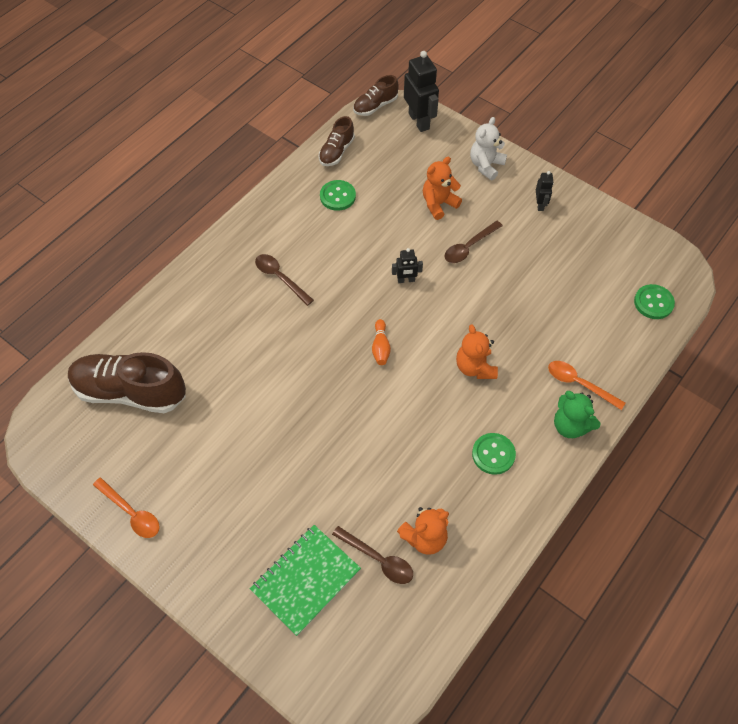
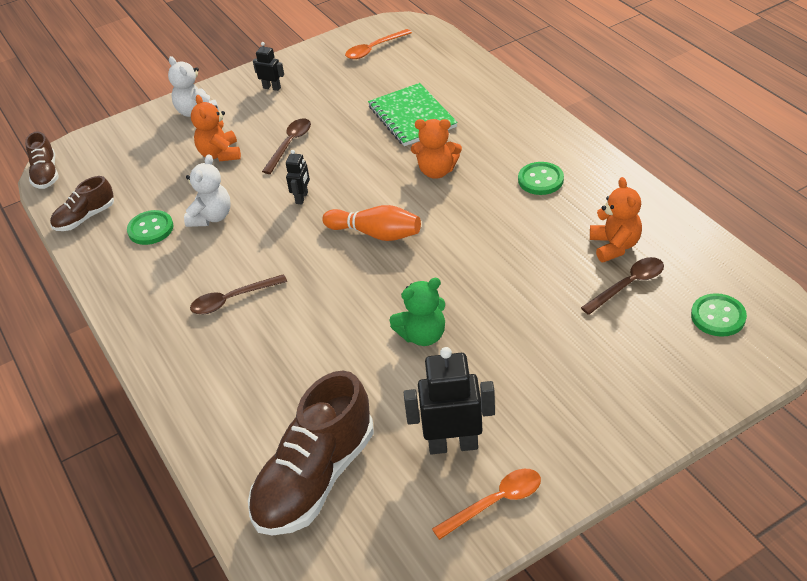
camera: 65 degrees left, 15 degrees down
green notebook [250,525,361,636] -> green notebook moved to [368,83,458,146]
brown shoe [319,116,355,166] -> brown shoe turned 90 degrees clockwise [50,176,114,231]
orange bowling pin [372,319,391,365] -> orange bowling pin [322,205,421,241], size x1.63
black robot [404,51,439,132] -> black robot moved to [404,347,495,454]
brown spoon [445,221,503,263] -> brown spoon turned 135 degrees counterclockwise [262,118,311,174]
orange spoon [548,361,625,410] -> orange spoon moved to [345,29,412,59]
green teddy bear [554,391,600,438] -> green teddy bear moved to [389,278,445,346]
green button [634,284,675,319] -> green button moved to [691,293,747,337]
none -> white teddy bear [184,154,231,227]

